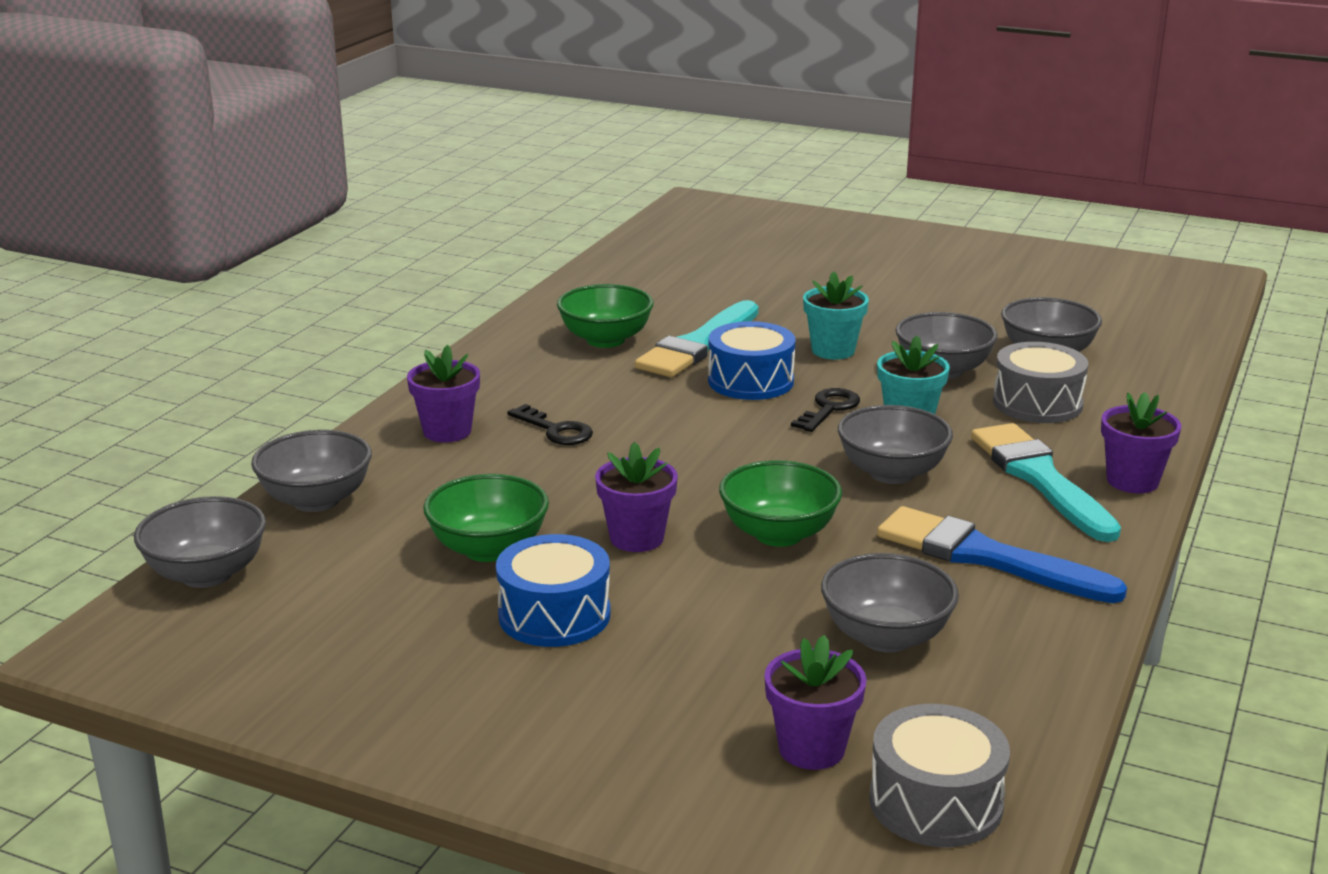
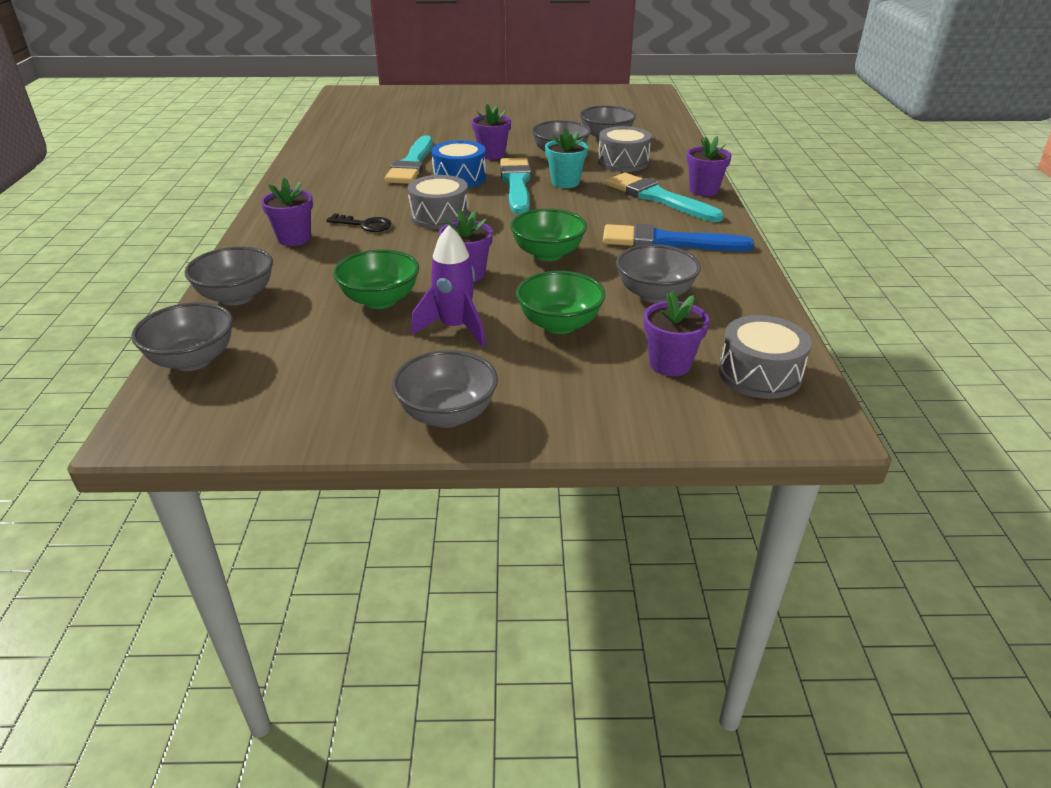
camera: 25 degrees left, 10 degrees up
blue drum [496,534,610,647] -> purple rocket [411,225,486,347]
green bowl [557,284,654,348] -> green bowl moved to [516,271,606,334]
black key [791,388,860,432] -> turquoise brush [500,158,531,214]
turquoise flower pot [803,271,869,360] -> purple flower pot [471,104,511,159]
grey bowl [838,405,953,484] -> grey bowl moved to [392,350,498,428]
none -> grey drum [408,175,469,229]

